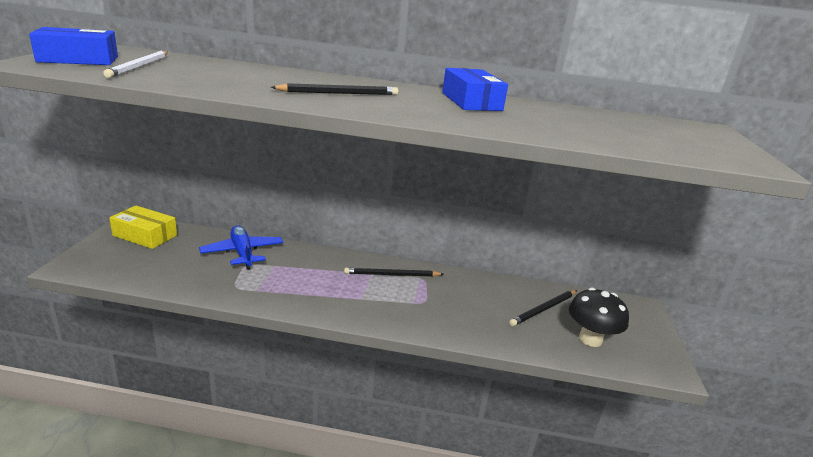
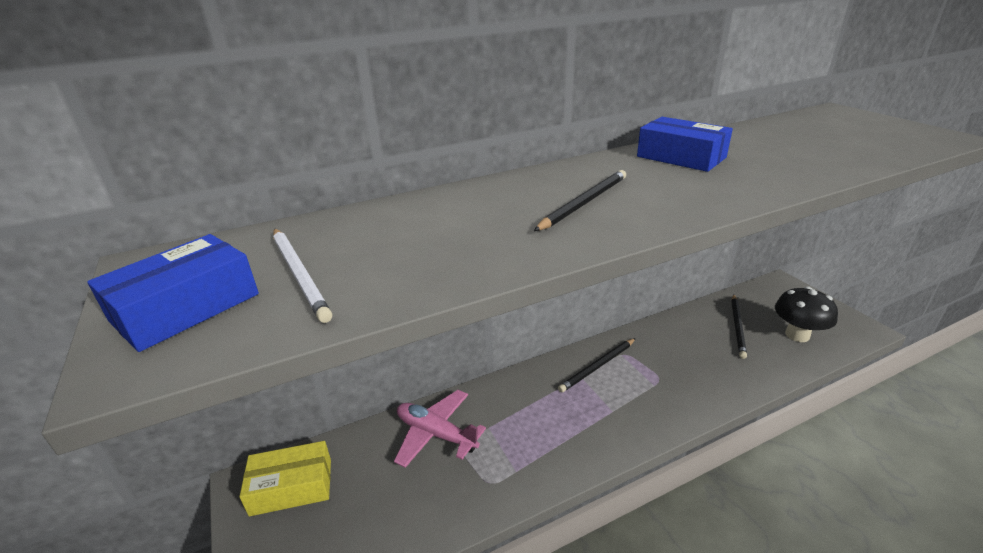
camera: 30 degrees left, 5 degrees up
blue plane [199,225,283,270] -> pink plane [394,390,486,468]

